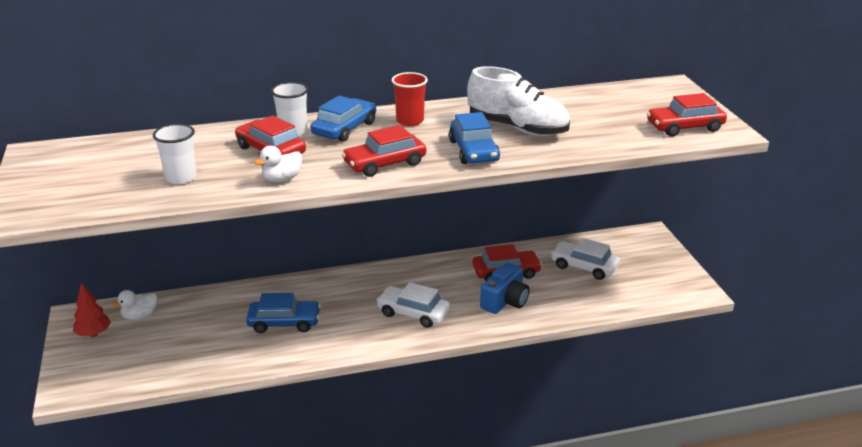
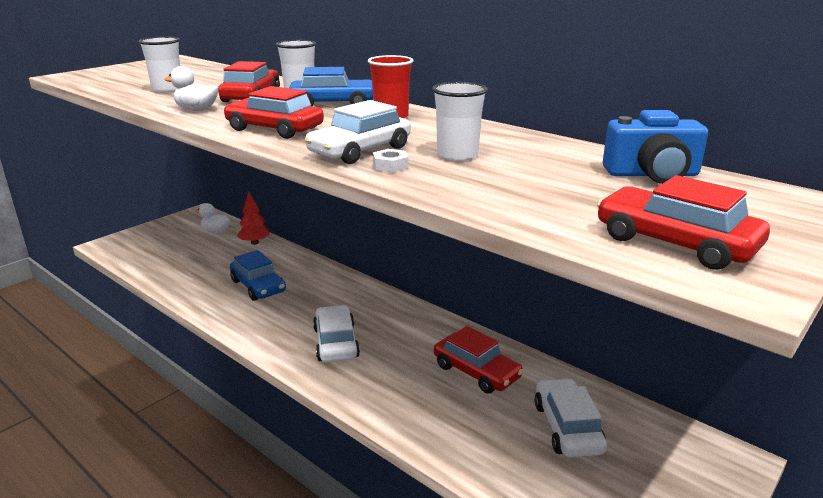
camera: 55 degrees right, 5 degrees down
red tree [73,282,111,337] -> red tree moved to [237,191,270,245]
blue car [449,112,500,164] -> white car [305,100,411,164]
white shoe [467,66,570,136] -> white cup [432,82,488,161]
blue camera [480,263,530,314] -> blue camera moved to [603,110,708,184]
none -> white nut [373,149,409,173]

